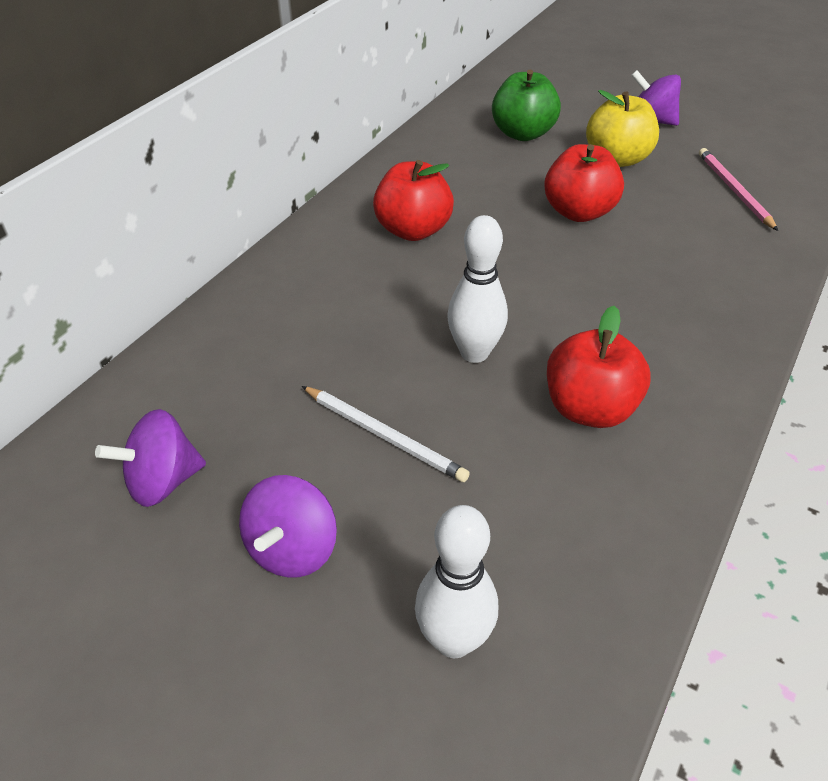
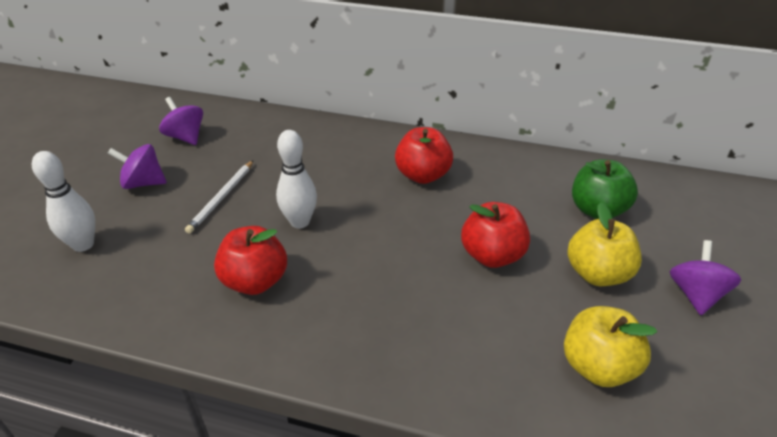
camera: 75 degrees right, 5 degrees down
pink pencil [699,148,778,231] -> yellow apple [564,306,657,387]

